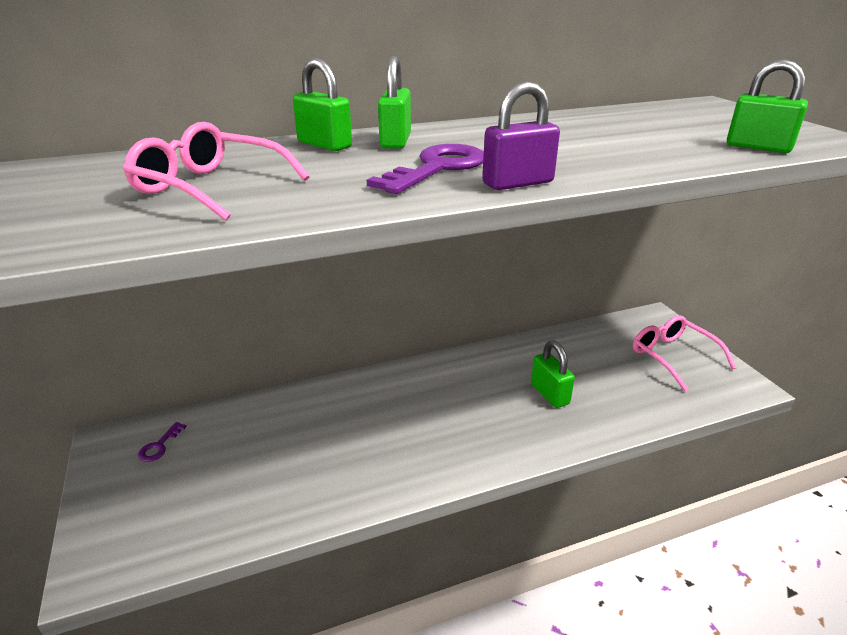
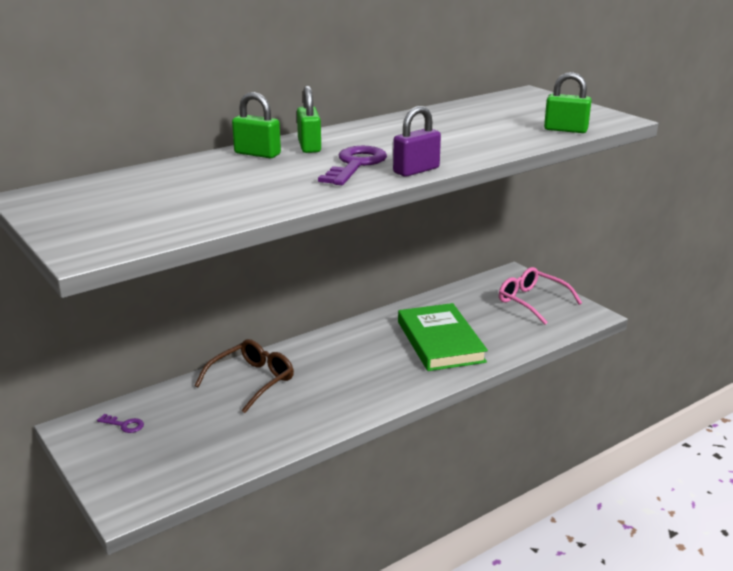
camera: 15 degrees left, 5 degrees down
pink glasses [123,122,309,221] -> none
purple key [138,422,187,462] -> purple key turned 75 degrees counterclockwise [97,414,144,433]
green padlock [531,340,575,408] -> green book [398,303,488,371]
none -> brown glasses [195,339,294,413]

